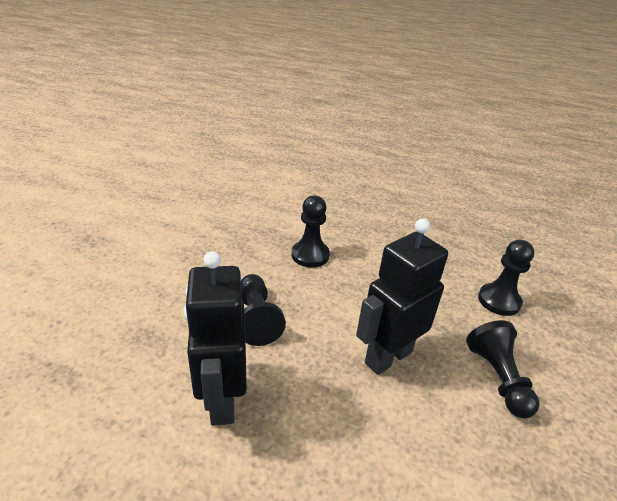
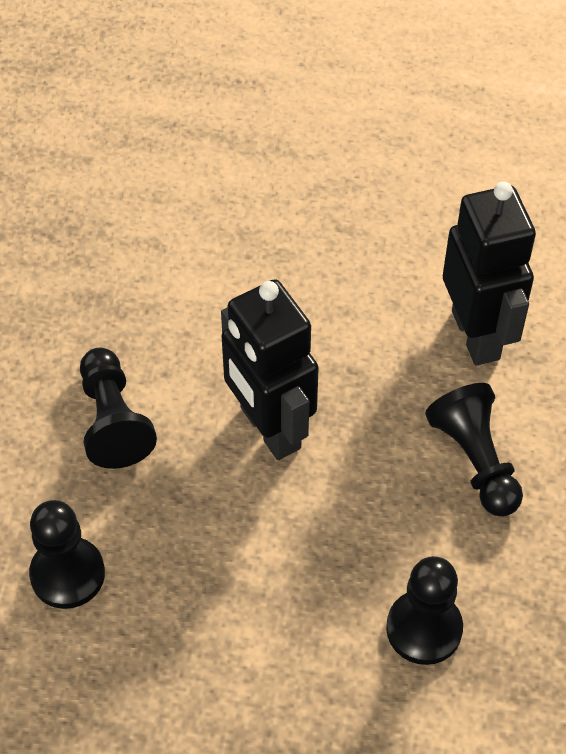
camera: 175 degrees right, 20 degrees up
black robot [356,219,448,375] -> black robot turned 105 degrees clockwise [221,279,319,460]

